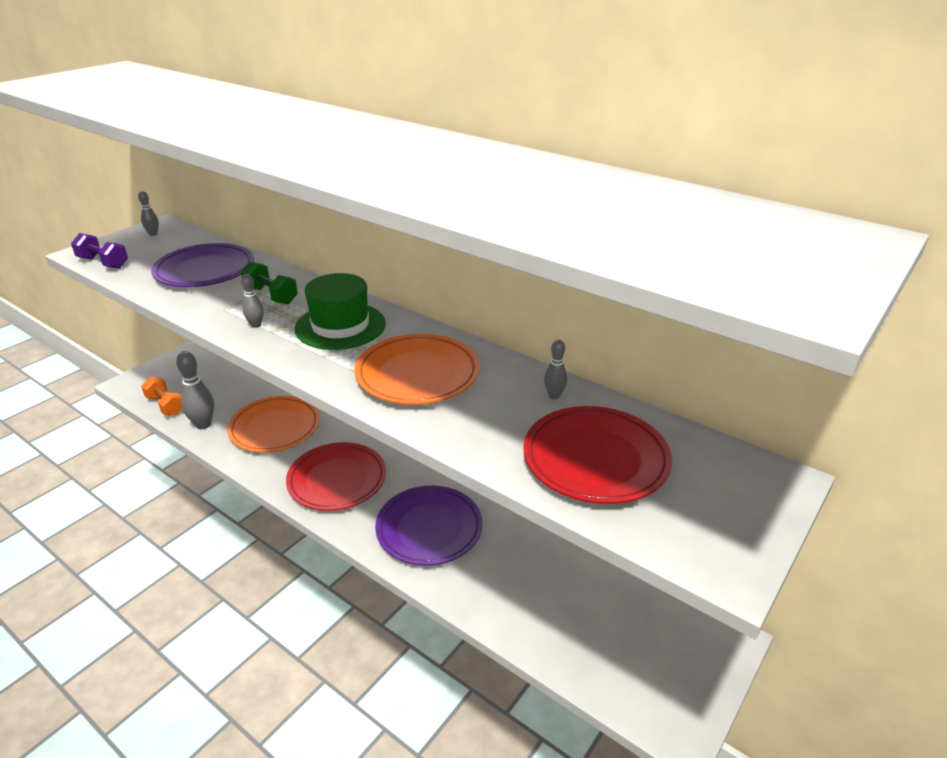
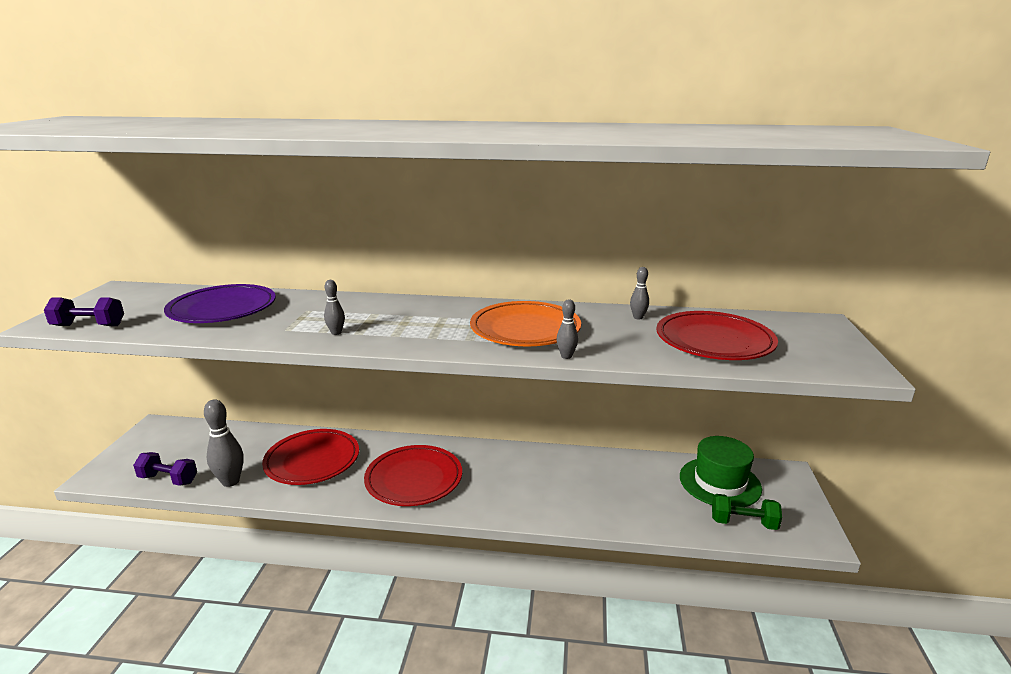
camera: 30 degrees left, 10 degrees down
grey bowling pin [138,191,159,236] -> grey bowling pin moved to [556,299,578,359]
orange dumbbell [141,377,182,416] -> purple dumbbell [133,452,197,486]
orange plate [227,396,320,453] -> red plate [262,429,359,485]
green dumbbell [241,262,298,304] -> green dumbbell moved to [712,494,782,530]
green hat [295,273,386,350] -> green hat moved to [680,436,762,507]
purple plate [375,486,483,566] -> none

